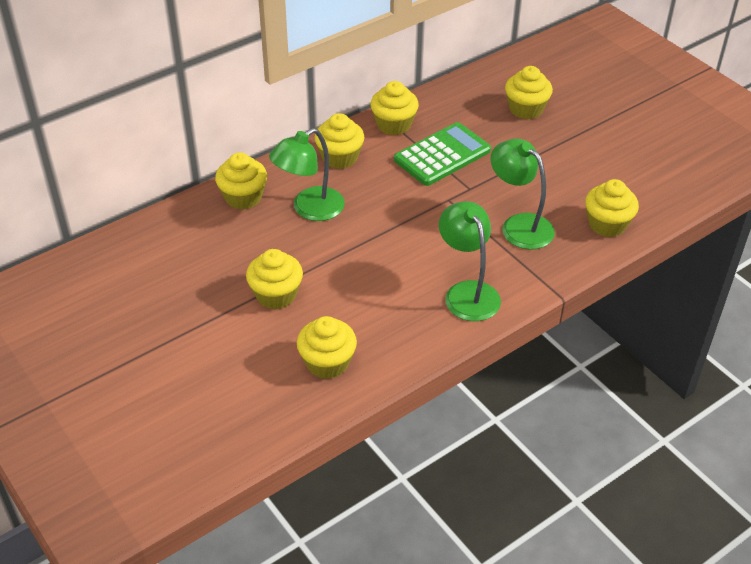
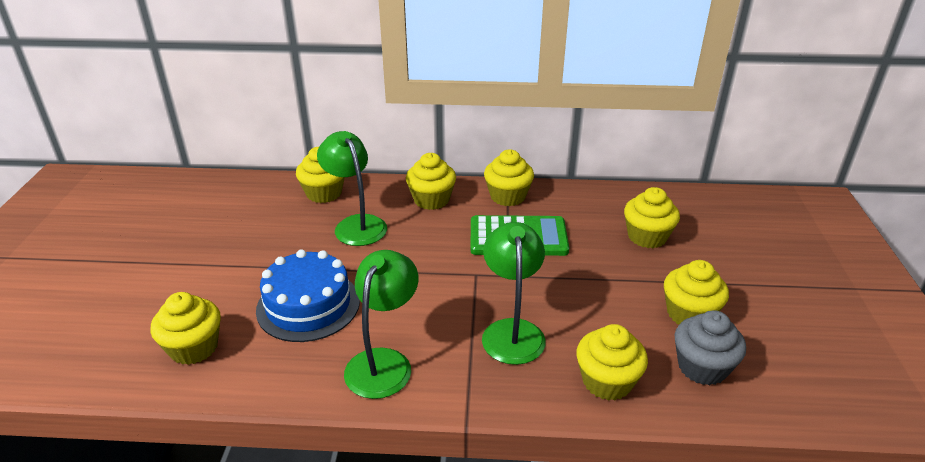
camera: 40 degrees right, 10 degrees down
yellow cupcake [246,249,303,309] -> yellow cupcake moved to [664,260,729,324]
green lamp [269,128,345,221] -> green lamp turned 60 degrees clockwise [317,131,387,246]
none -> blue cake [256,249,360,342]
none -> grey cupcake [675,310,746,386]

